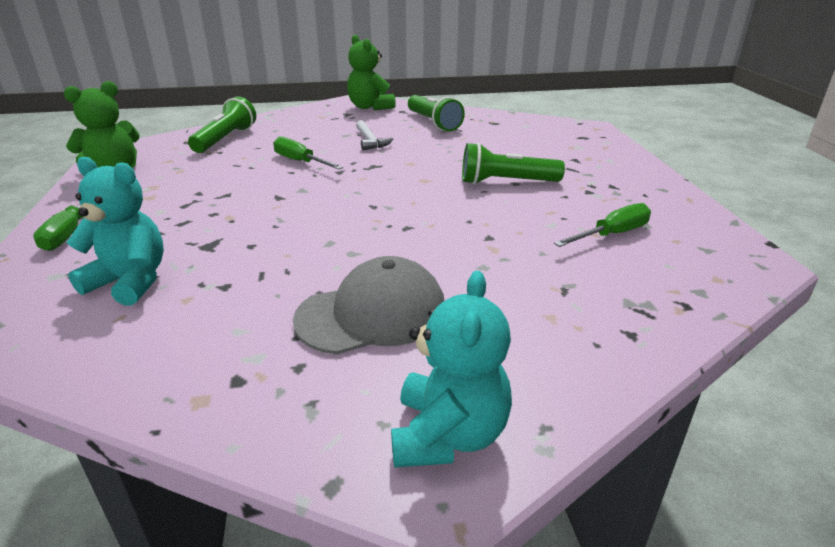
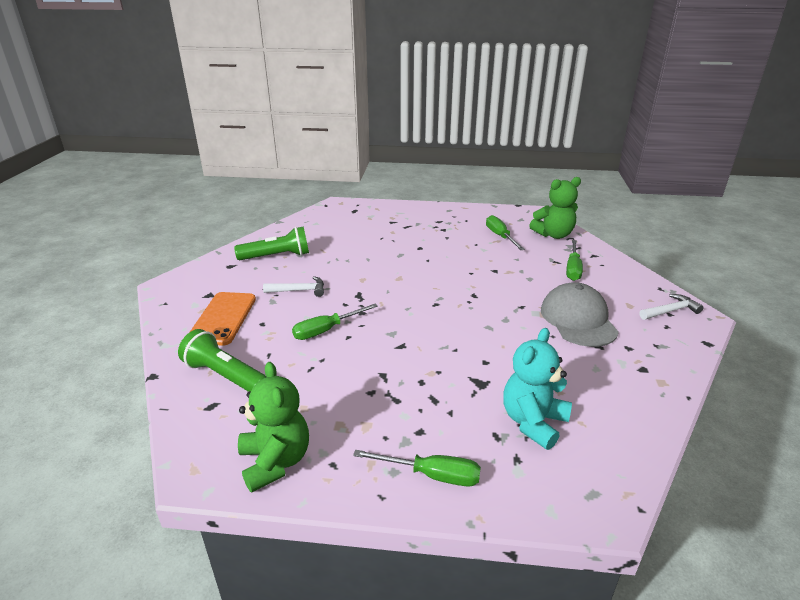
camera: 75 degrees left, 0 degrees up
green teddy bear [347,35,396,110] -> green teddy bear moved to [529,177,581,239]
turquoise teddy bear [391,271,512,468] -> white hammer [639,294,704,320]
green flashlight [462,143,565,184] -> none
none -> orange phone [190,292,256,346]
none -> green screwdriver [566,240,583,281]

